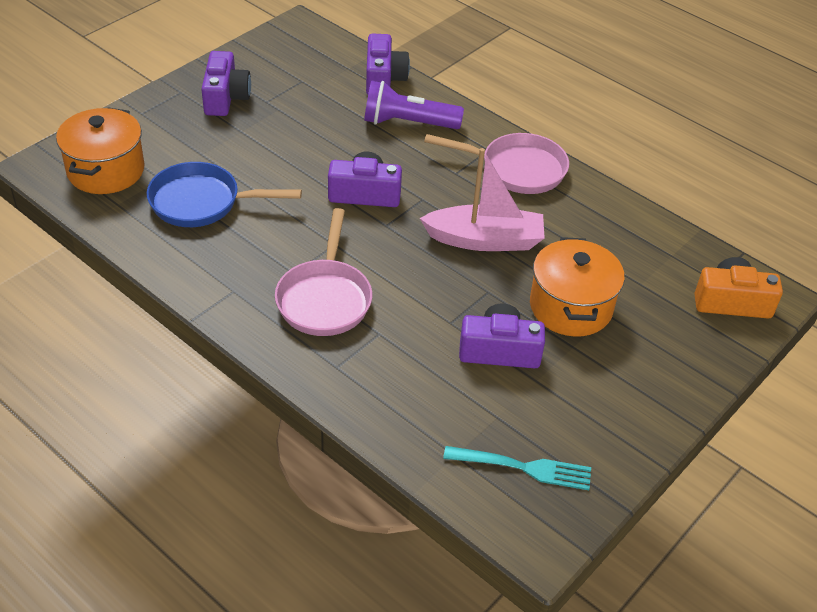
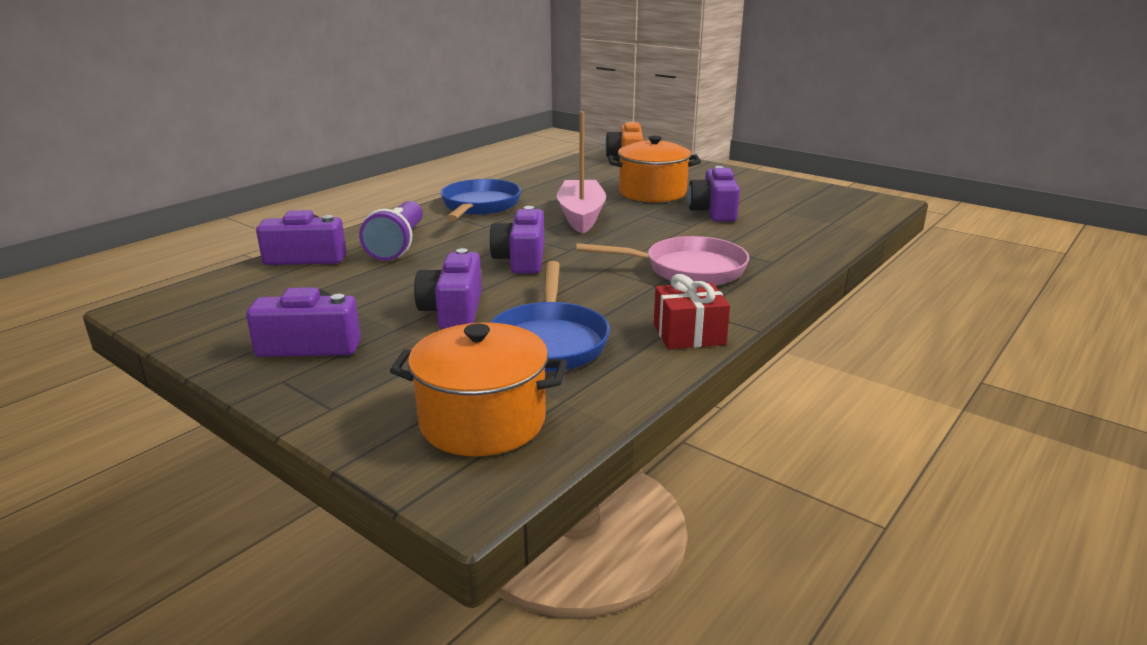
camera: 90 degrees left, 20 degrees down
pink pan [424,133,569,194] -> blue pan [440,179,521,221]
turquoise fork [443,446,591,490] -> none
none -> purple camera [414,248,482,329]
none -> red gift [654,274,730,349]

